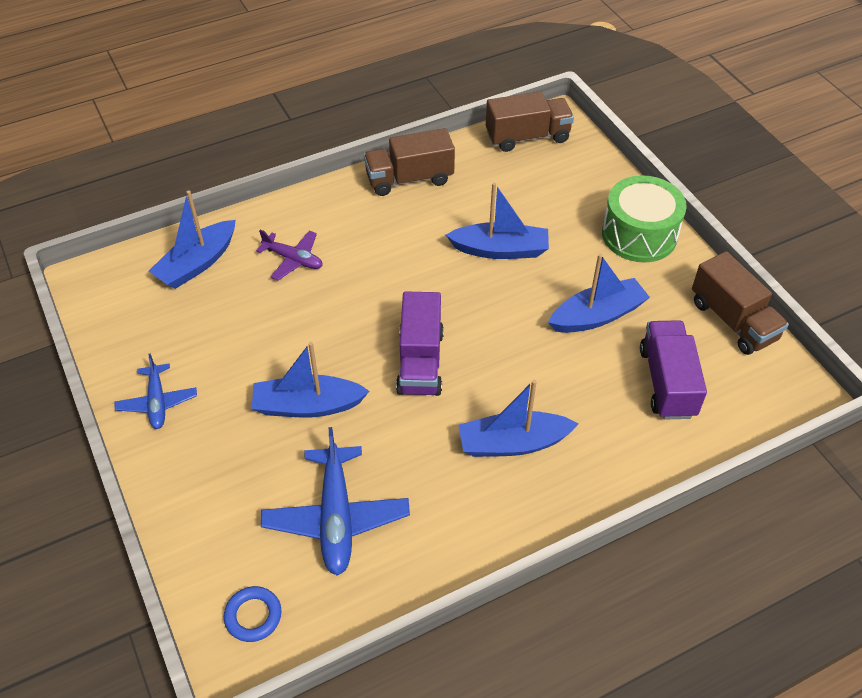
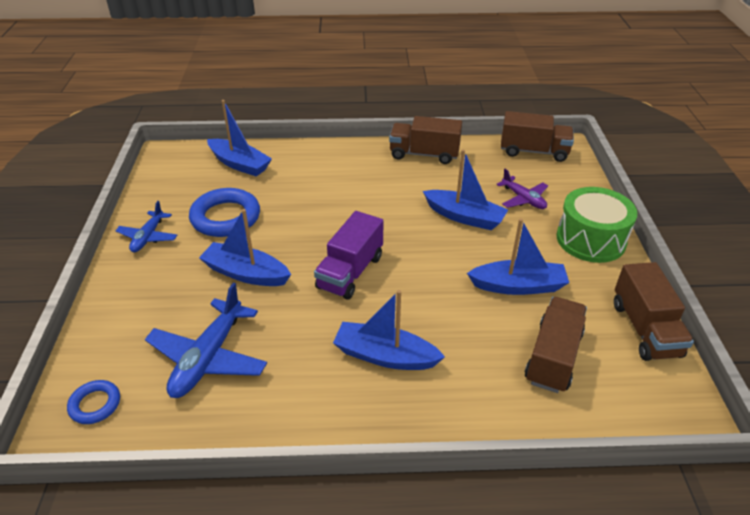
camera: 25 degrees right, 10 degrees down
blue boat [149,191,236,289] -> blue boat turned 120 degrees counterclockwise [207,100,272,176]
purple plane [256,229,323,281] -> purple plane moved to [496,169,548,209]
purple truck [640,320,707,419] -> brown truck [525,297,587,393]
none -> blue ring [189,188,260,237]

